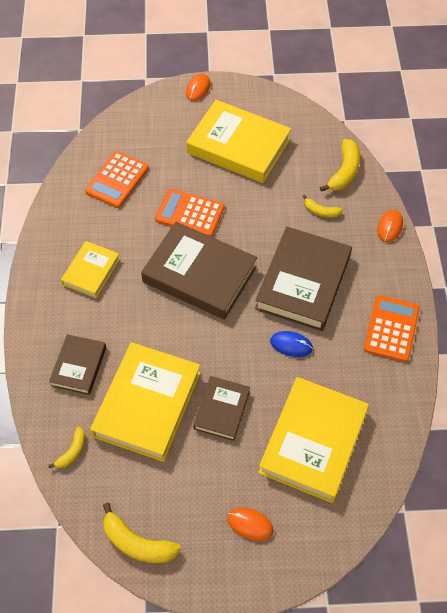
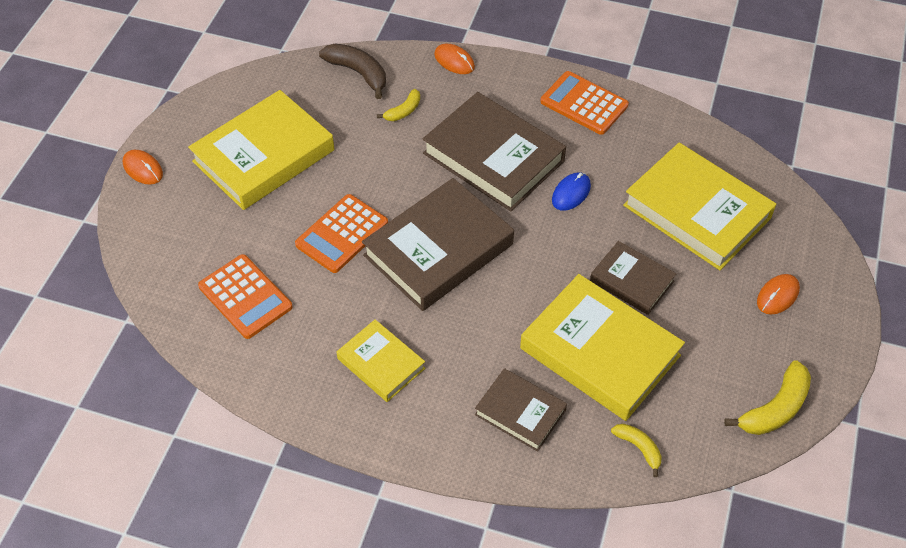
camera: 70 degrees left, 5 degrees down
yellow banana [320,139,360,192] -> brown banana [319,44,386,99]

